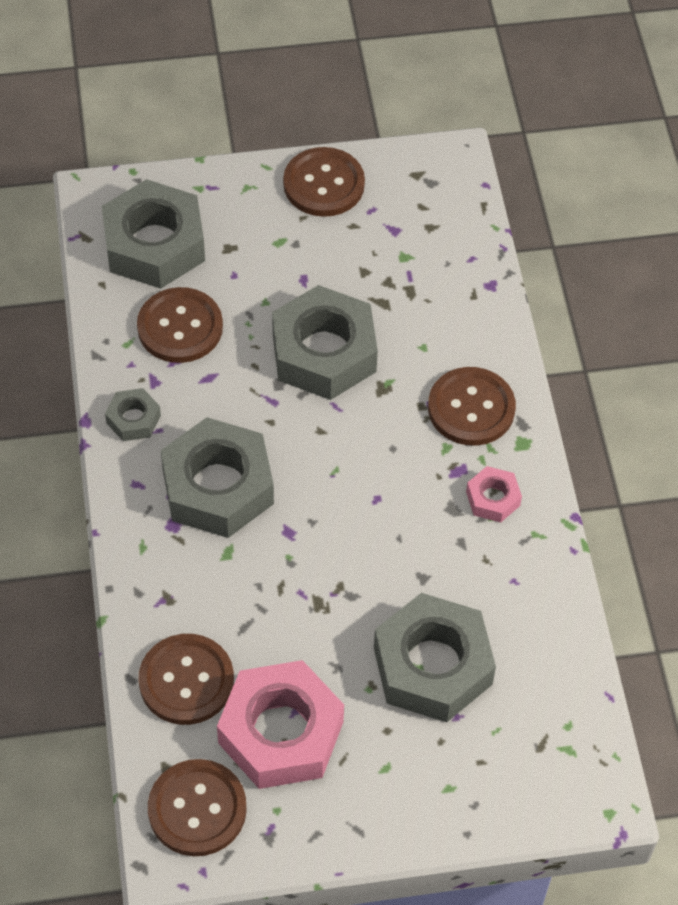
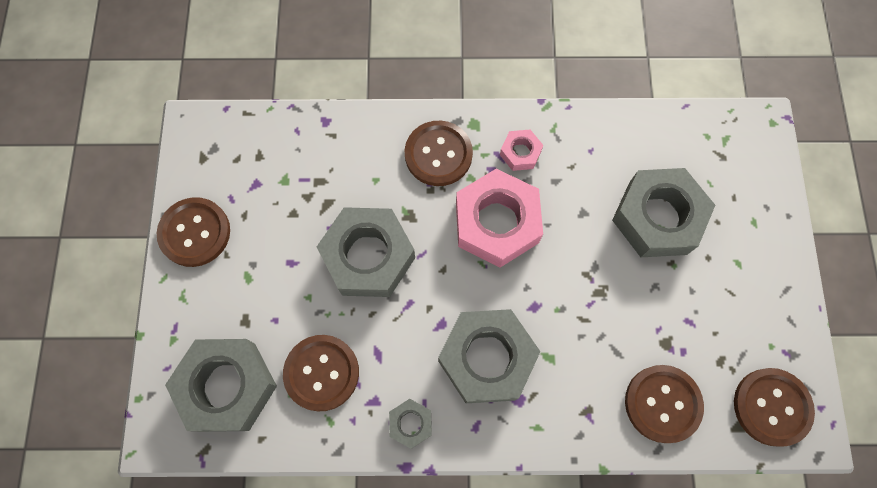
camera: 80 degrees left, 15 degrees up
pink nut [217,660,344,789] -> pink nut moved to [456,169,543,268]

